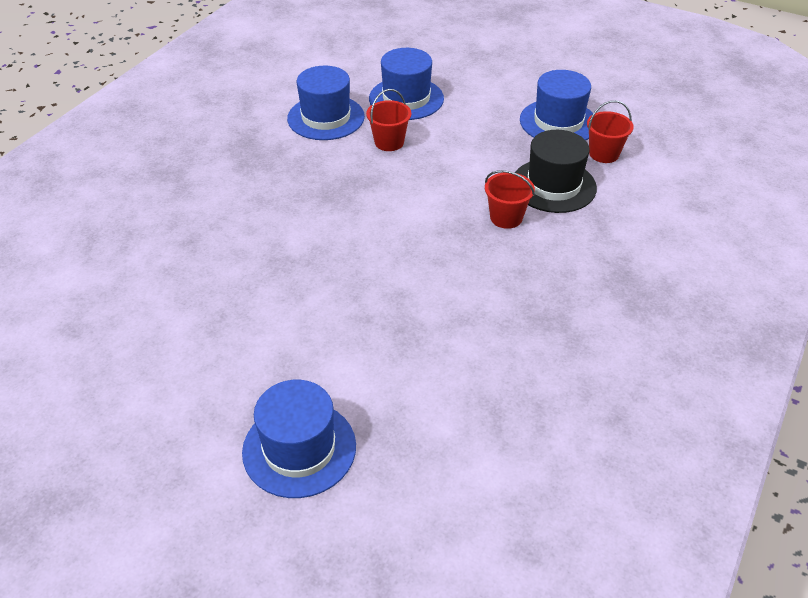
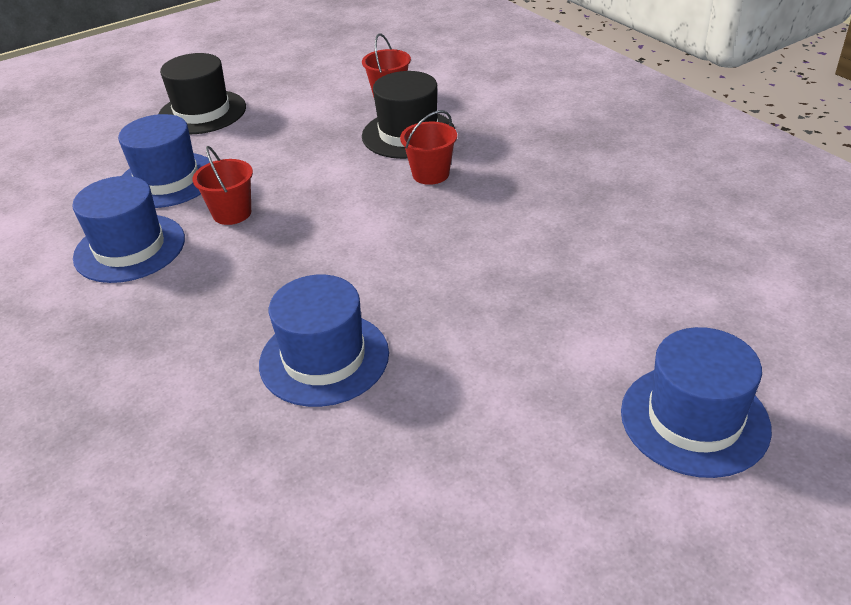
camera: 60 degrees left, 5 degrees down
blue hat [520,70,593,140] -> blue hat moved to [259,275,389,407]
none -> black hat [158,53,246,134]

